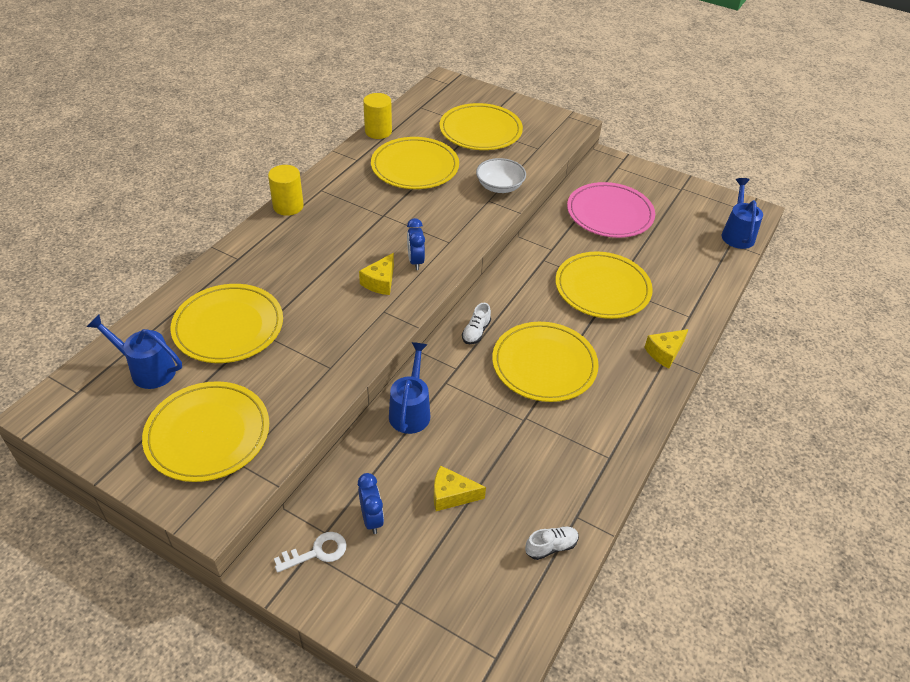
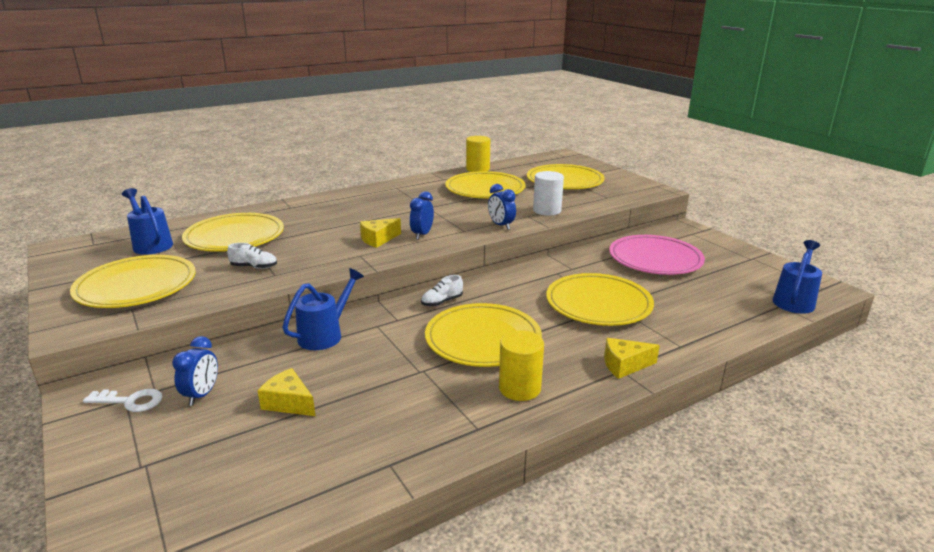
camera: 30 degrees right, 20 degrees down
yellow cylinder [268,165,304,216] -> yellow cylinder moved to [499,330,544,401]
white bowl [476,158,526,193] -> white cylinder [533,171,564,216]
white shoe [525,526,579,560] -> white shoe moved to [227,243,277,269]
none -> blue clock [488,184,516,230]

